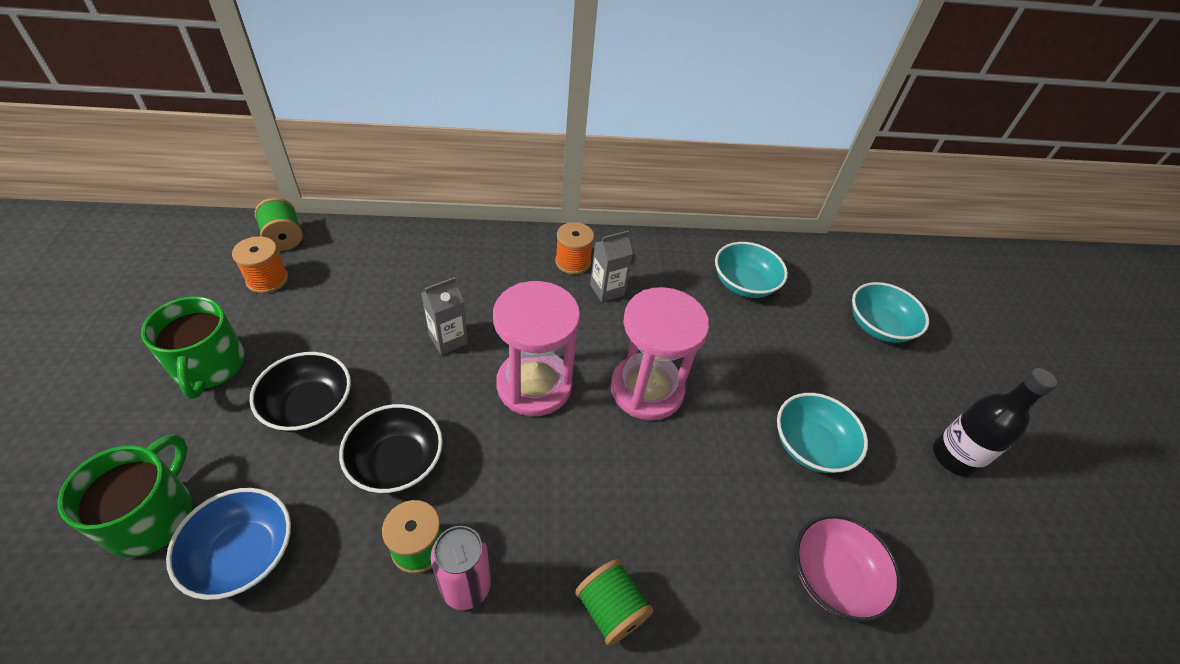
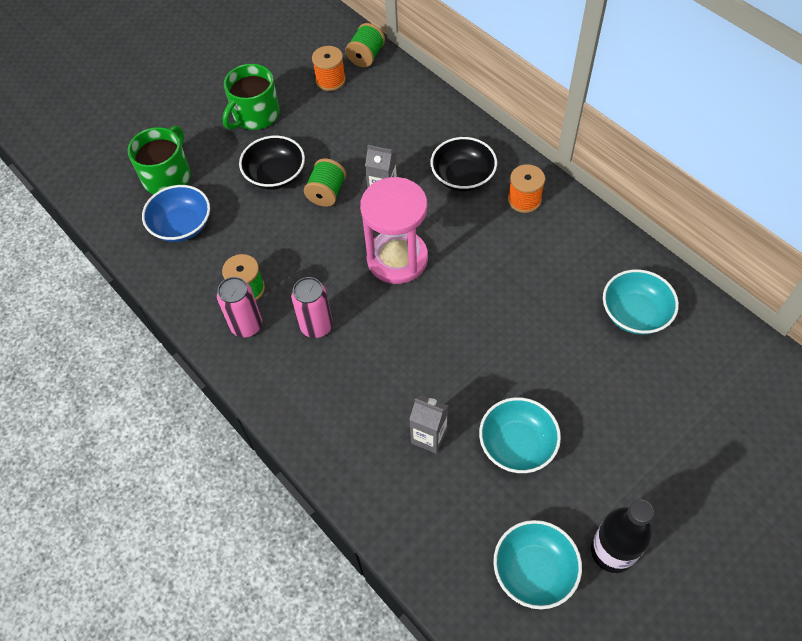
camera: 60 degrees right, 10 degrees up
green mug [57,435,193,557] -> green mug turned 45 degrees counterclockwise [127,125,191,194]
black bowl [339,404,443,493] -> black bowl moved to [430,137,497,192]
green spool [575,559,654,646] -> green spool moved to [304,158,346,207]
grey carton [590,231,633,302] -> grey carton moved to [409,395,448,454]
pink hourglass [611,287,709,420] -> none
pink bowl [795,514,902,622] -> none
turquoise bowl [852,282,929,343] -> turquoise bowl moved to [493,520,582,609]
none -> pink can [291,277,333,338]

